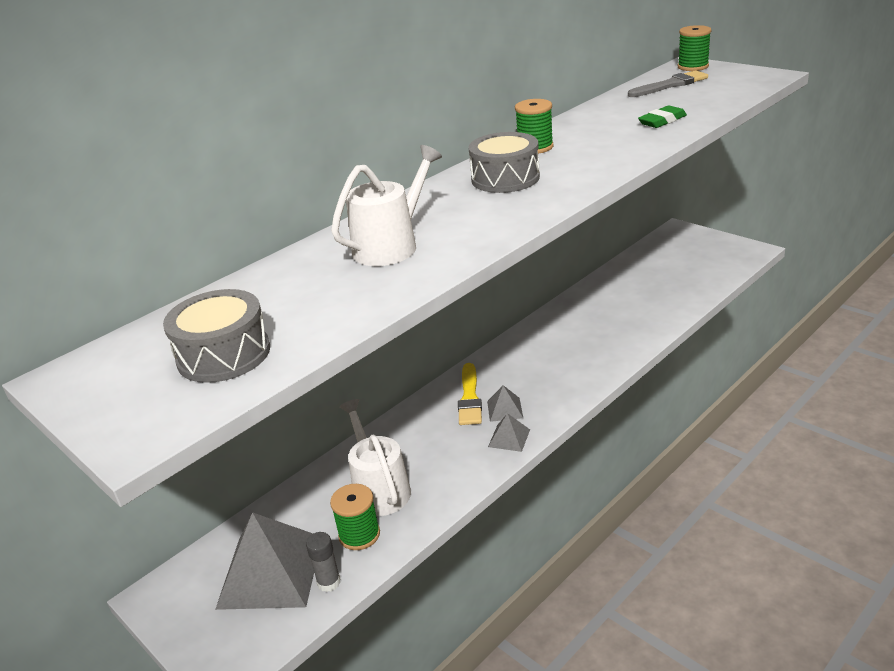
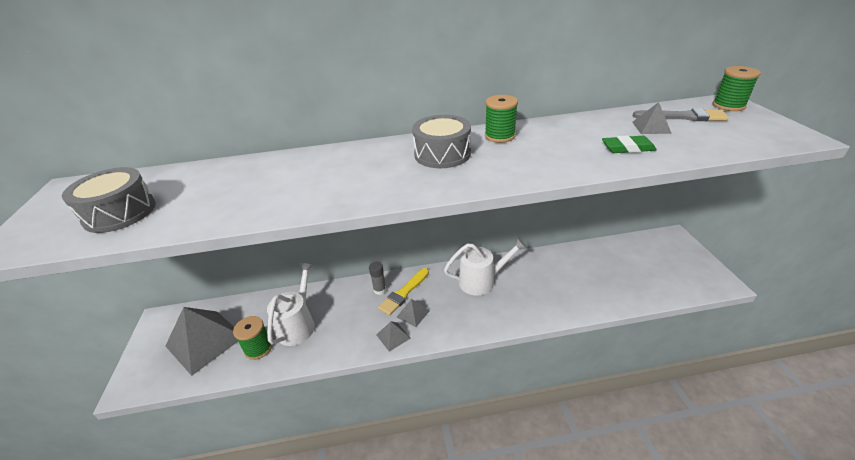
camera: 35 degrees right, 5 degrees up
grey glue stick [306,532,341,592] -> grey glue stick moved to [369,262,387,295]
white watering can [331,145,442,266] -> white watering can moved to [444,238,527,296]
none -> grey pyramid [632,102,672,134]

